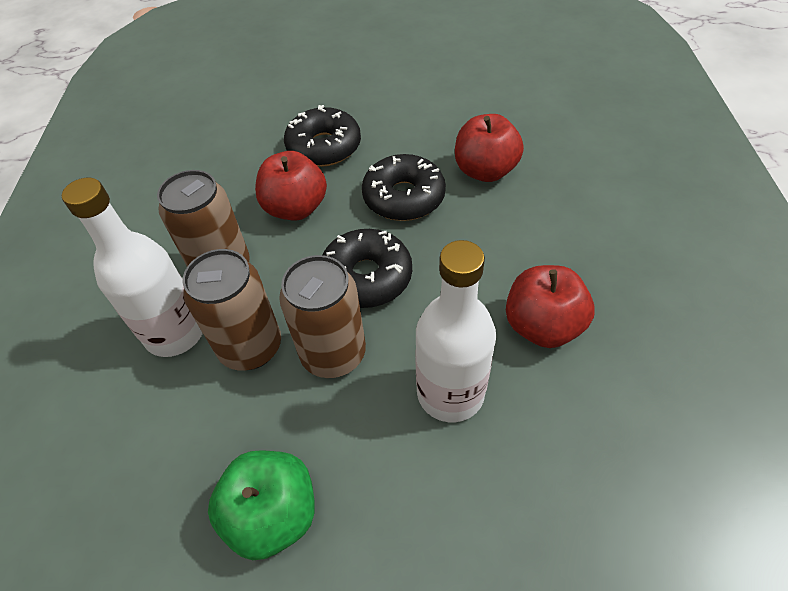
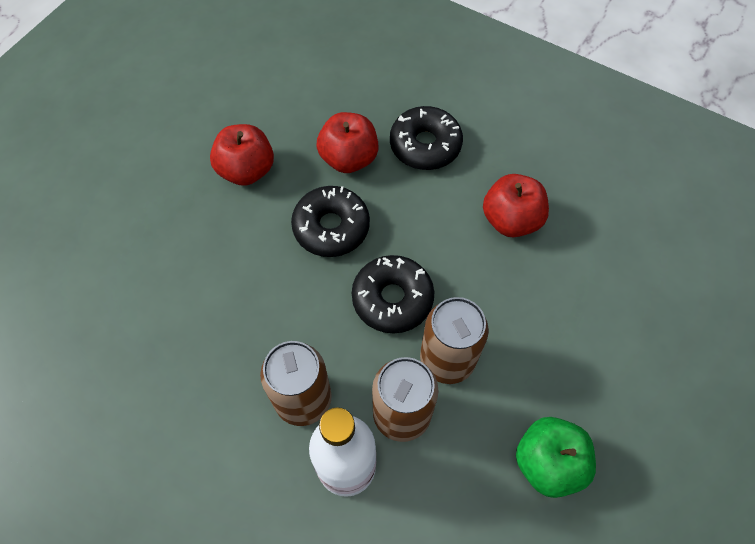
camera: 60 degrees left, 10 degrees up
red apple [255,151,327,221] -> red apple moved to [210,124,274,186]
black donut [284,105,361,167] -> black donut moved to [390,106,463,170]
white bottle [415,240,496,422] -> none

